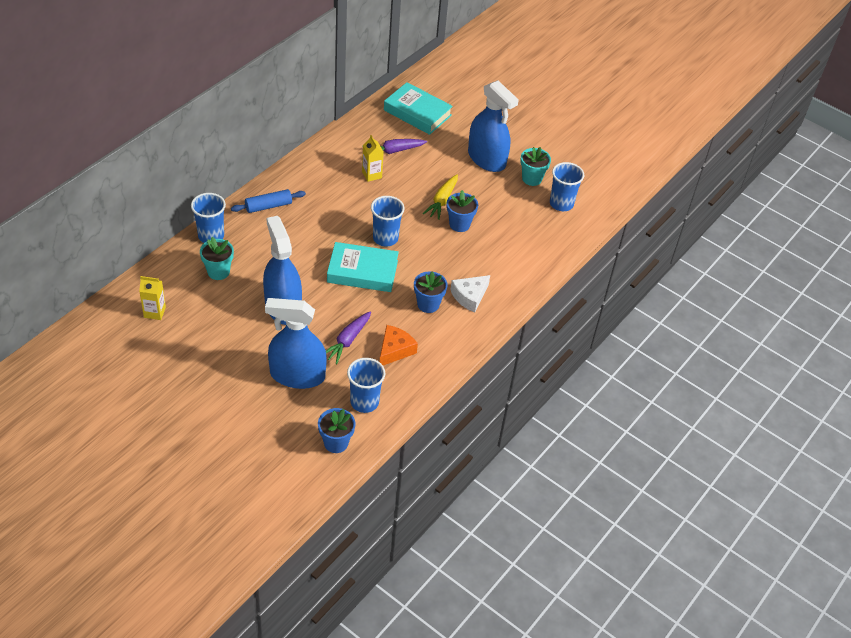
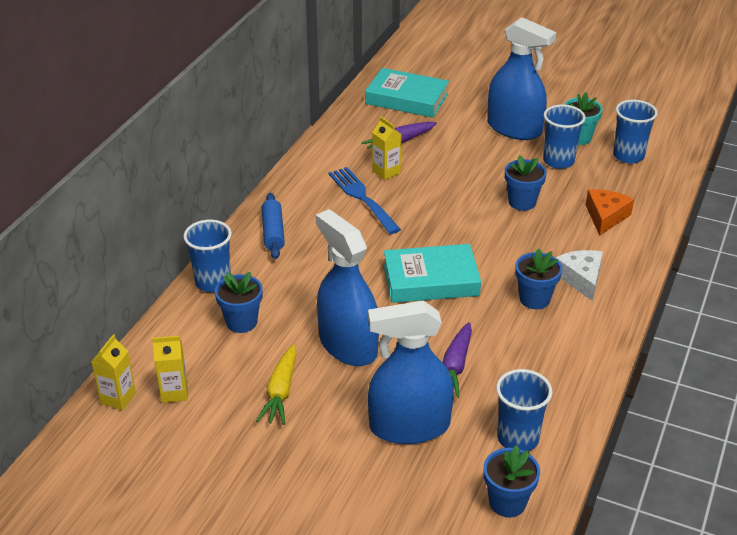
camera: 10 degrees left, 10 degrees down
turquoise flower pot [200,237,234,280] -> blue flower pot [215,272,263,333]
blue rolling pin [231,189,306,213] -> blue rolling pin turned 60 degrees counterclockwise [262,193,285,259]
blue cup [371,196,405,247] -> blue cup moved to [543,104,586,169]
orange cheese [380,325,418,365] -> orange cheese moved to [586,189,634,236]
yellow carrot [423,174,458,220] -> yellow carrot moved to [256,345,296,425]
white cheese [450,275,490,312] -> white cheese turned 135 degrees clockwise [555,250,603,301]
none -> yellow carton [91,334,136,410]
none -> blue fork [329,167,401,234]

